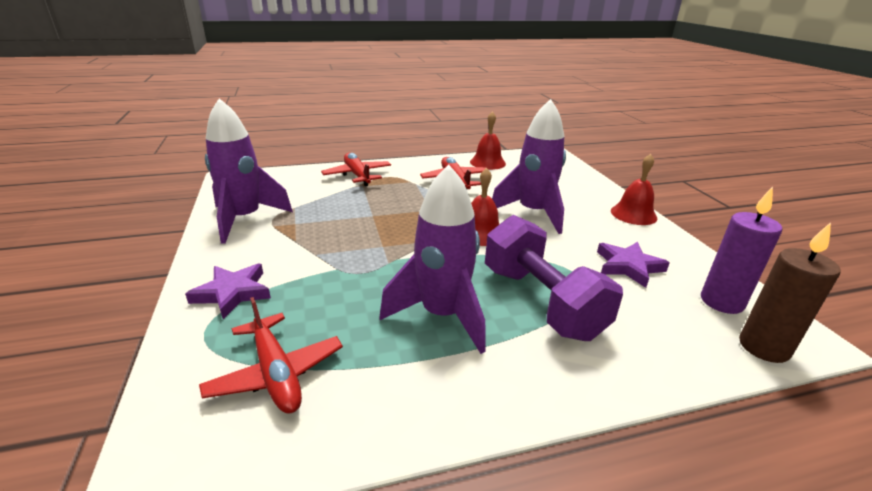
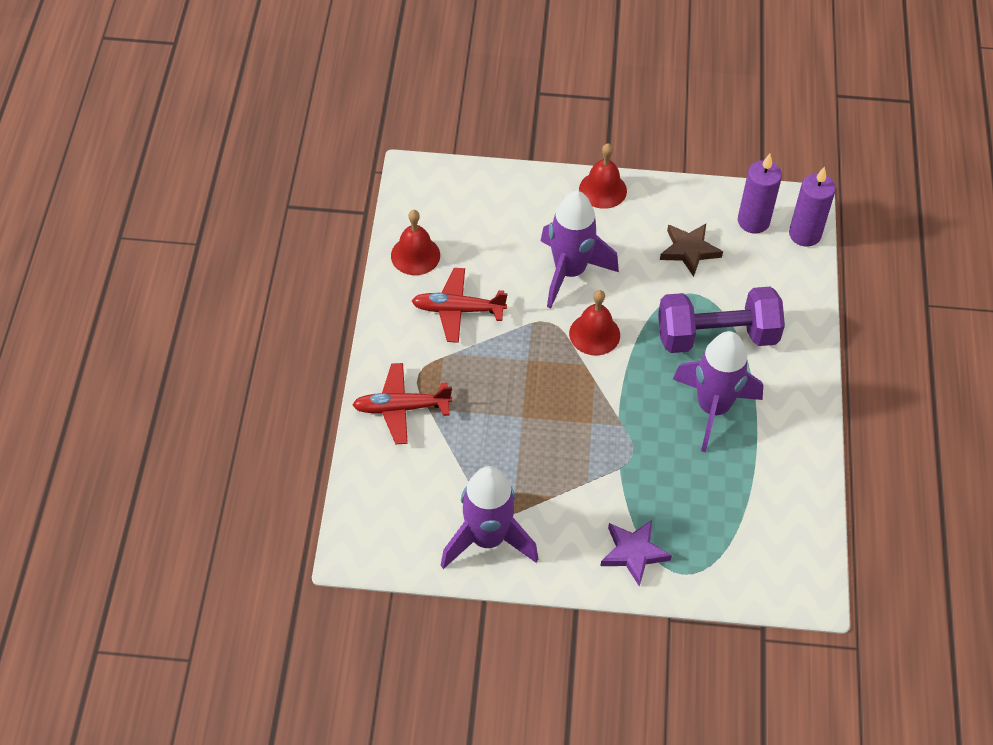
camera: 70 degrees left, 25 degrees up
red plane [199,297,343,413] -> none
purple star [597,242,670,288] -> brown star [660,224,723,277]
brown candle [739,222,841,363] -> purple candle [789,166,836,247]

